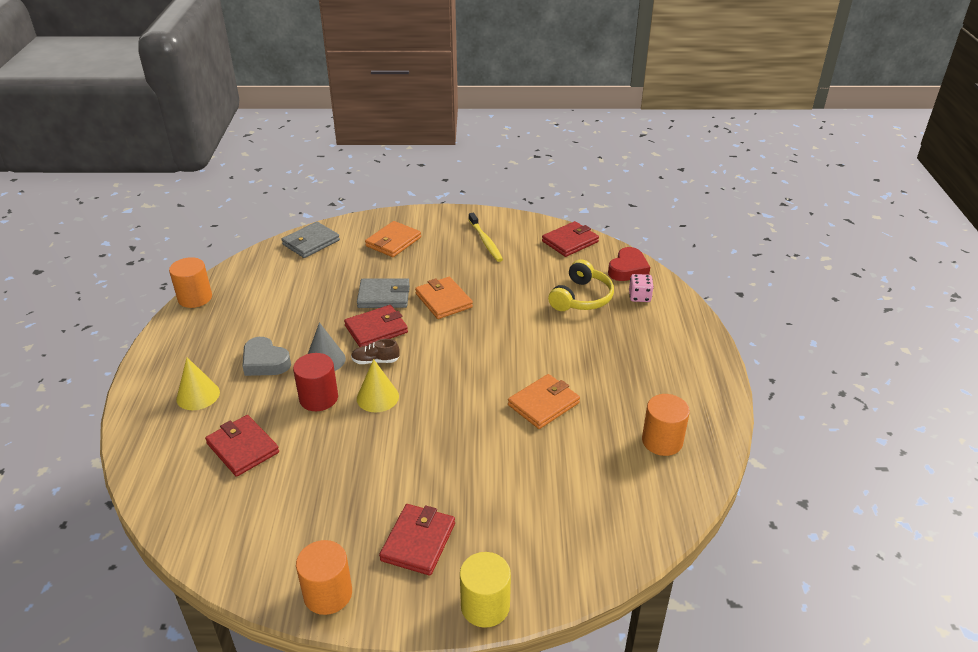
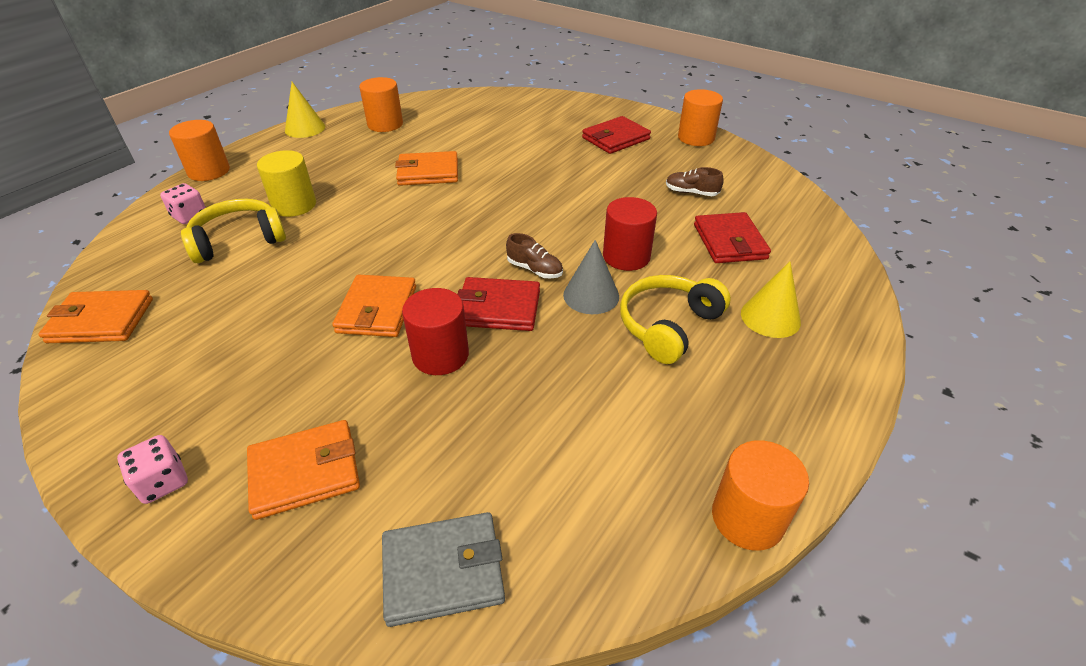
camera: 145 degrees left, 5 degrees up
grey heart [242,337,291,376] -> yellow headphones [620,275,731,364]
grey wallet [357,278,410,308] -> red cylinder [402,288,469,375]
yellow cone [357,359,399,412] -> yellow cone moved to [285,82,325,138]
yellow cylinder [460,552,511,628] -> yellow cylinder moved to [257,150,316,217]
yellow toothbrush [469,212,503,262] -> none
red wallet [542,221,599,257] -> orange wallet [38,290,153,343]
red heart [608,247,650,281] -> none
none -> pink dice [117,435,188,504]
none -> orange cylinder [169,120,230,181]
none -> brown shoe [666,167,724,196]

